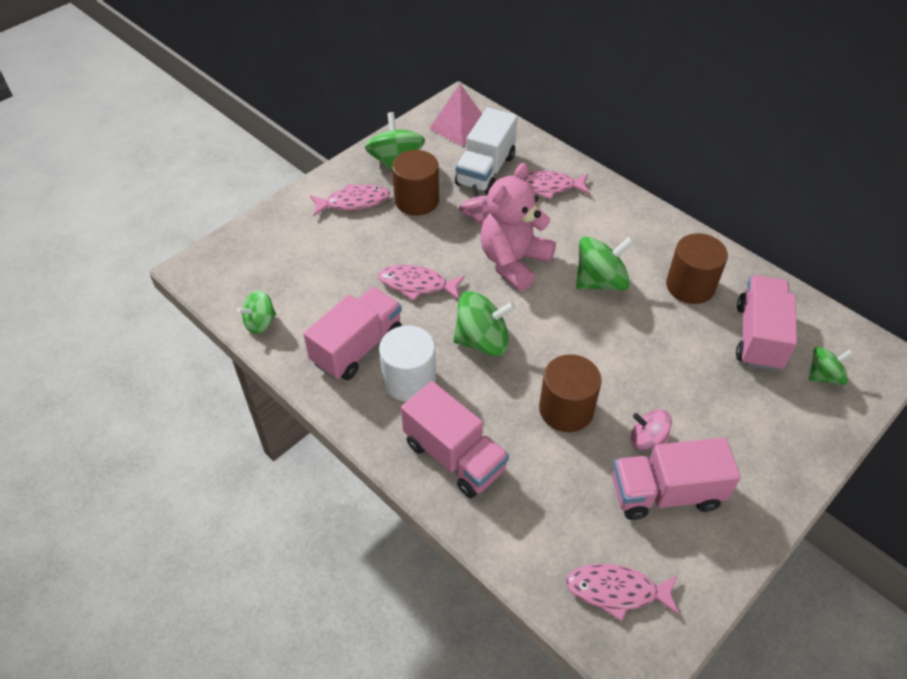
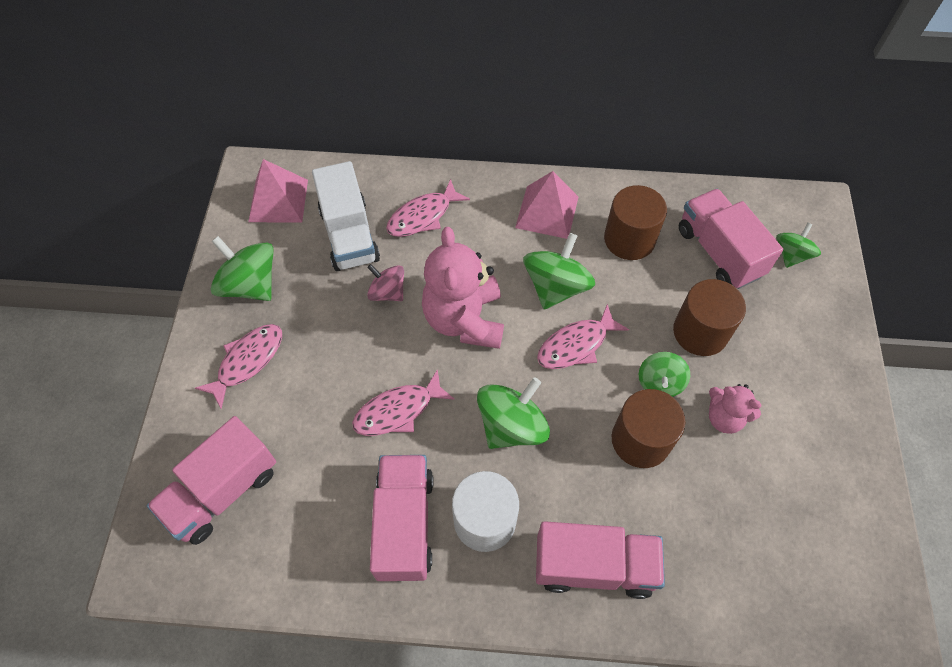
camera: 40 degrees left, 10 degrees up
green spinning top [237,290,276,334] -> green spinning top moved to [639,352,690,397]
brown cylinder [392,150,439,216] -> brown cylinder moved to [673,279,746,356]
pink fish [566,564,680,622] -> pink fish moved to [537,304,629,369]
pink truck [612,437,741,520] -> pink truck moved to [147,416,276,545]
pink spinning top [630,409,672,451] -> pink teddy bear [709,384,762,434]
none -> pink pyramid [515,171,578,239]

